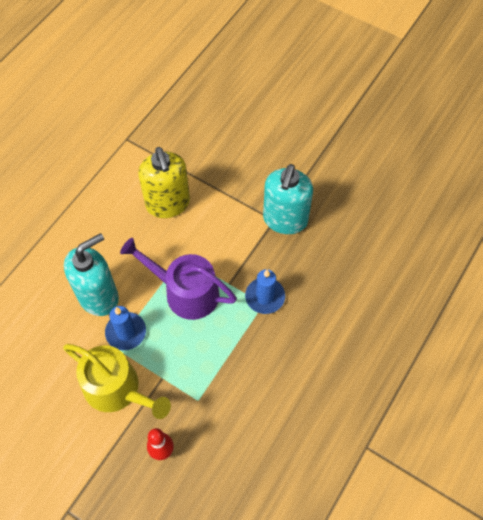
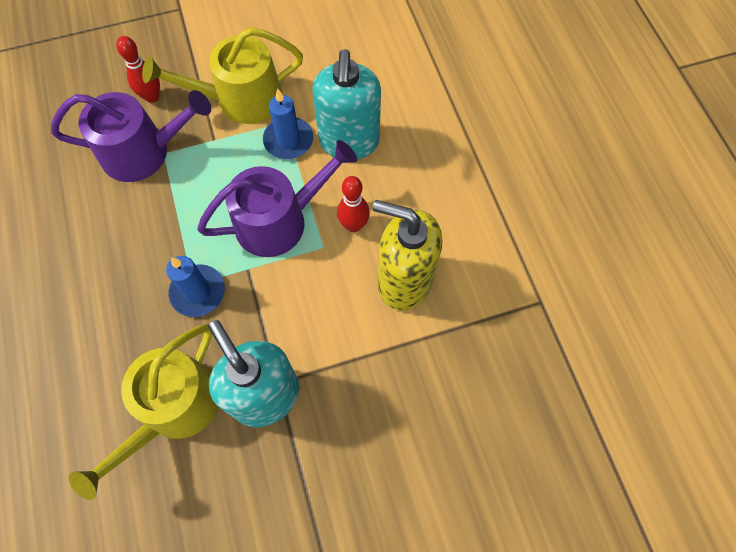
camera: 130 degrees right, 5 degrees up
none -> purple watering can [51,90,211,182]
none -> yellow watering can [69,324,219,500]
none -> red bowling pin [337,176,370,232]

